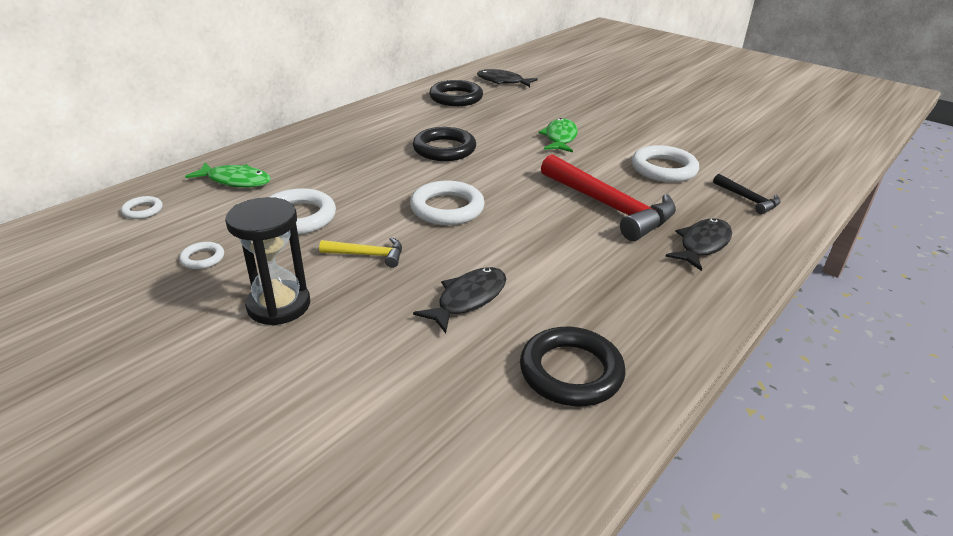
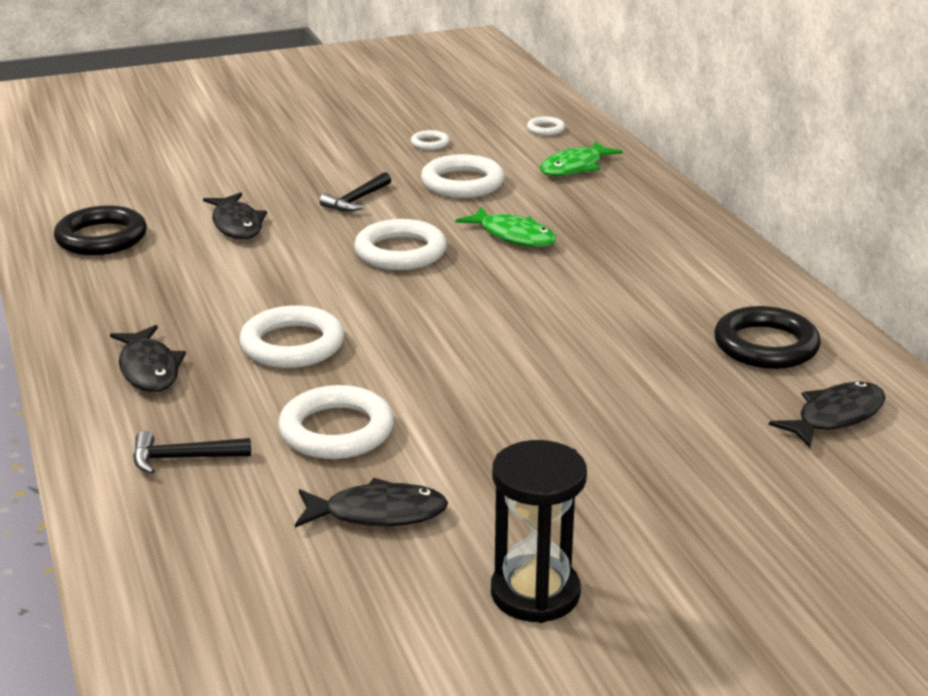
camera: 120 degrees right, 5 degrees down
black hourglass [225,197,310,325] -> black hourglass moved to [491,440,587,623]
yellow hammer [319,237,402,268] -> black hammer [319,172,391,212]
black ring [413,127,476,161] -> none
green fish [539,118,578,152] -> green fish moved to [456,206,557,247]
red hammer [541,154,676,241] -> white ring [239,305,344,368]
none -> black fish [295,478,448,528]

